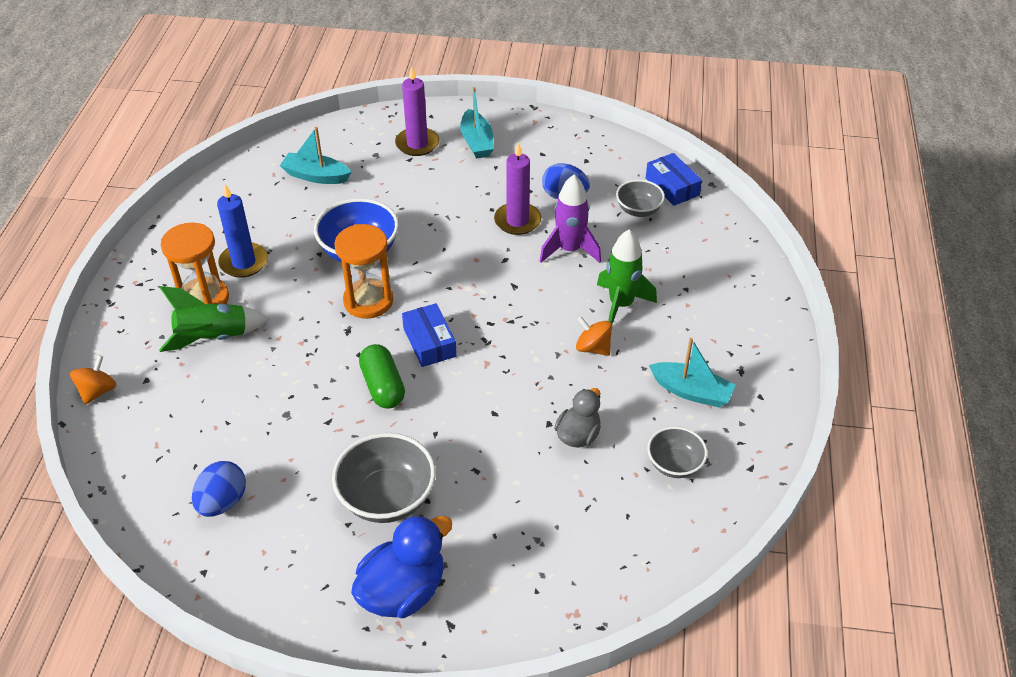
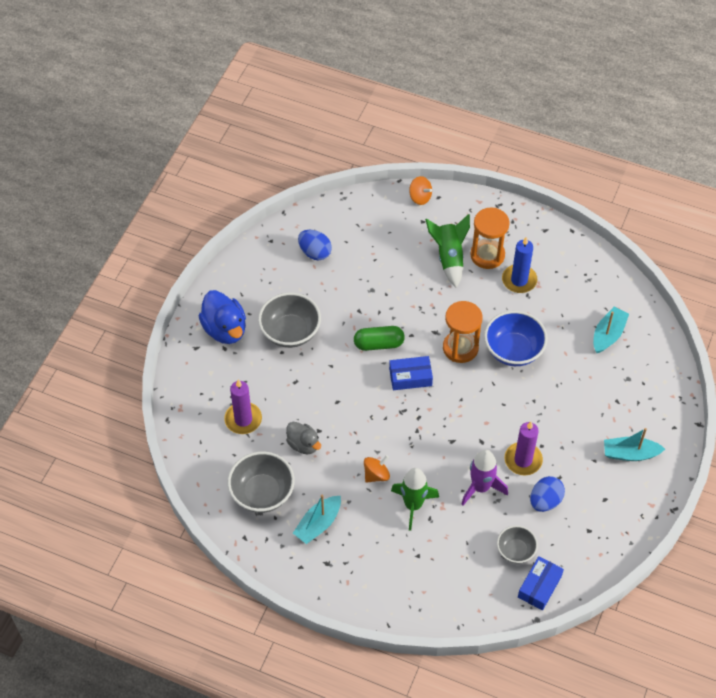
camera: 105 degrees right, 10 degrees up
purple candle [395,66,439,156] -> purple candle moved to [224,380,262,434]
blue box [646,153,702,206] -> blue box turned 45 degrees counterclockwise [518,556,564,610]
grey bowl [647,426,708,478] -> grey bowl [227,451,295,513], size x1.67

